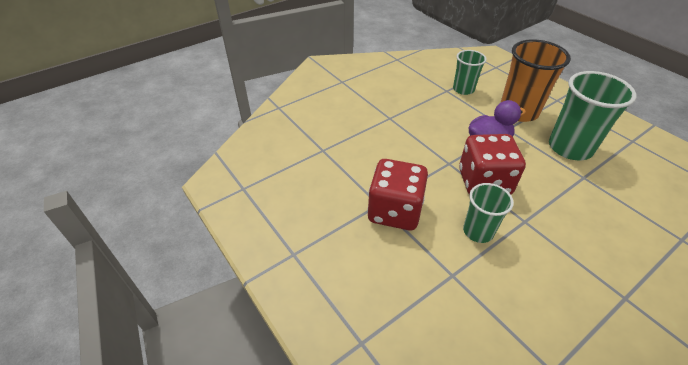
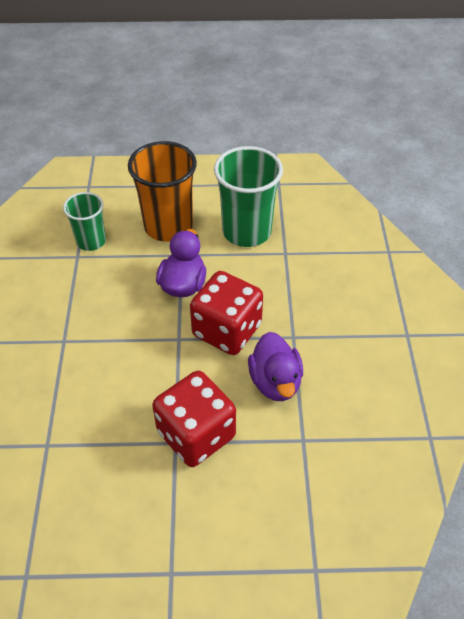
camera: 55 degrees left, 5 degrees up
green cup [463,183,514,243] -> purple duck [248,332,303,401]

